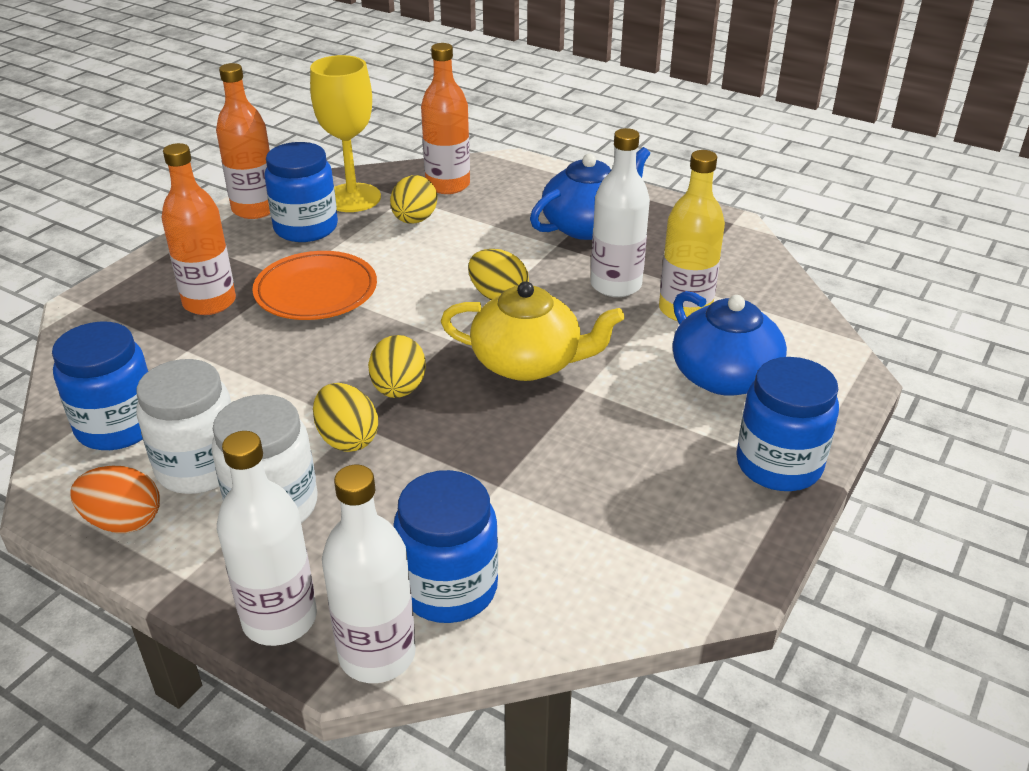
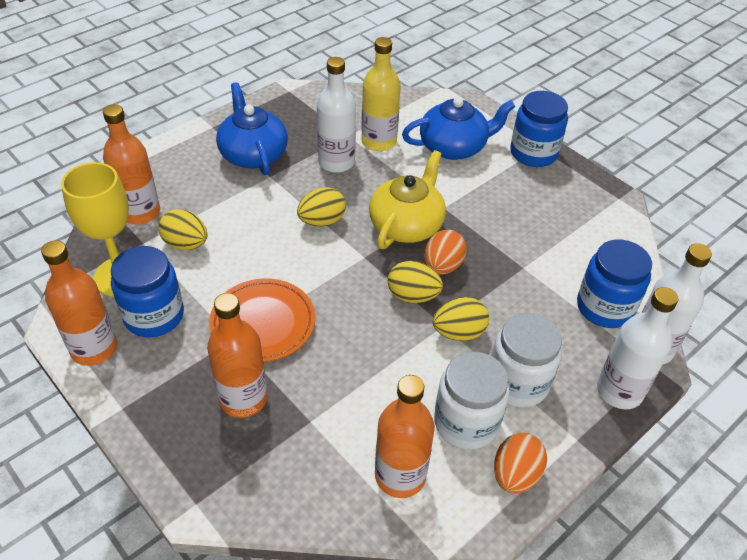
camera: 75 degrees left, 10 degrees up
blue jar [52,321,148,450] -> orange bottle [375,375,435,498]
none -> orange egg [424,230,467,275]

